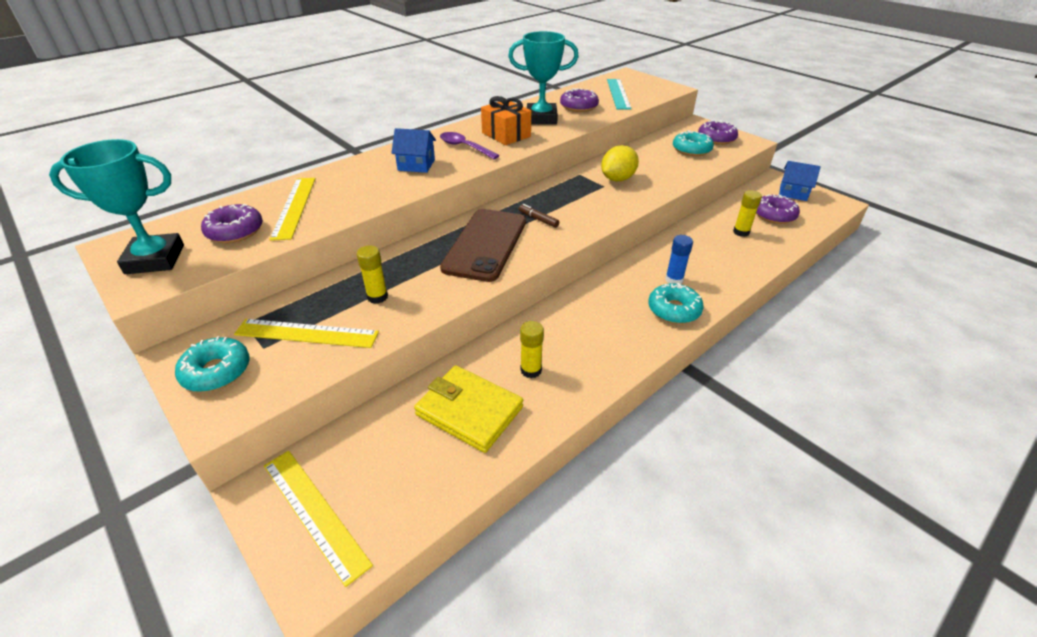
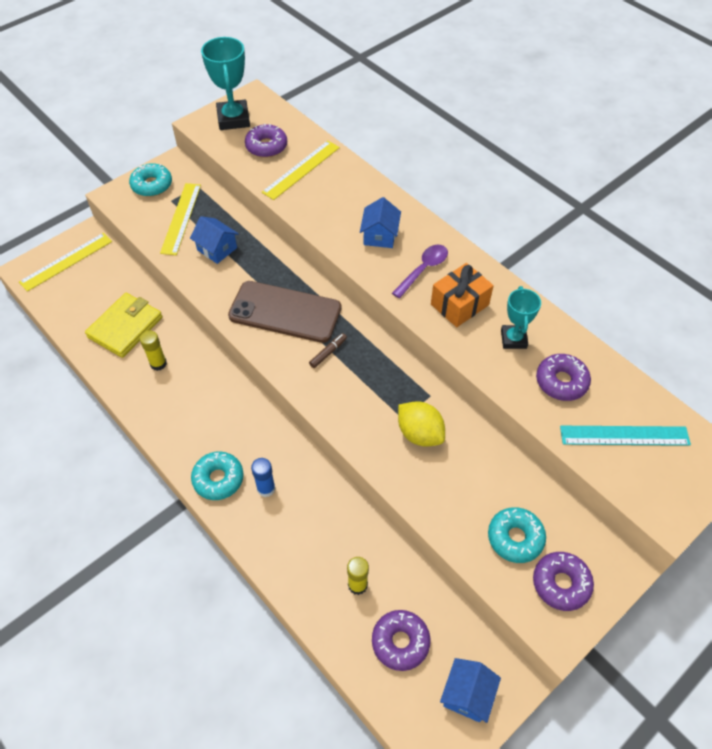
camera: 90 degrees right, 15 degrees up
yellow ruler [269,178,316,241] -> yellow ruler turned 45 degrees counterclockwise [262,141,340,200]
yellow glue stick [357,246,388,304] -> blue house [190,216,239,264]
turquoise trophy [508,31,579,124] -> turquoise trophy [501,286,541,349], size x0.63

